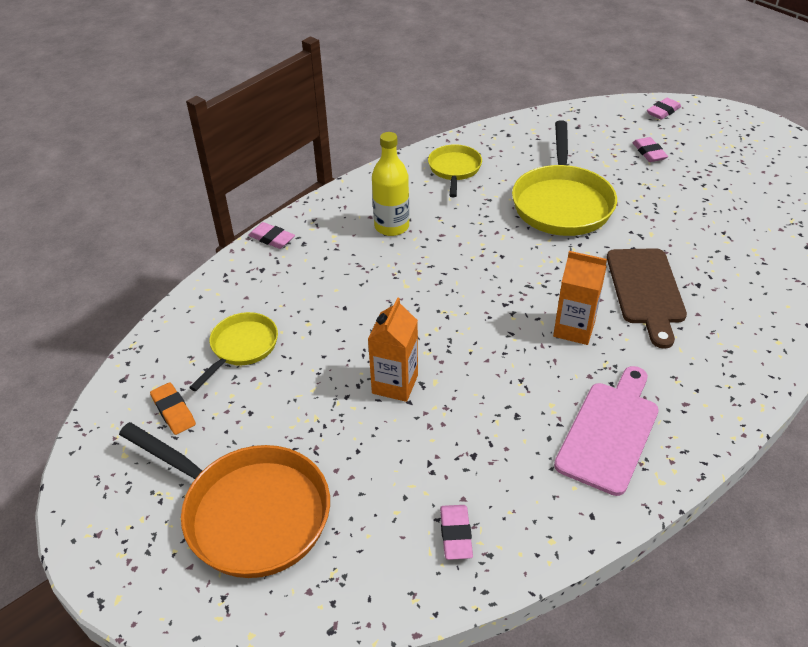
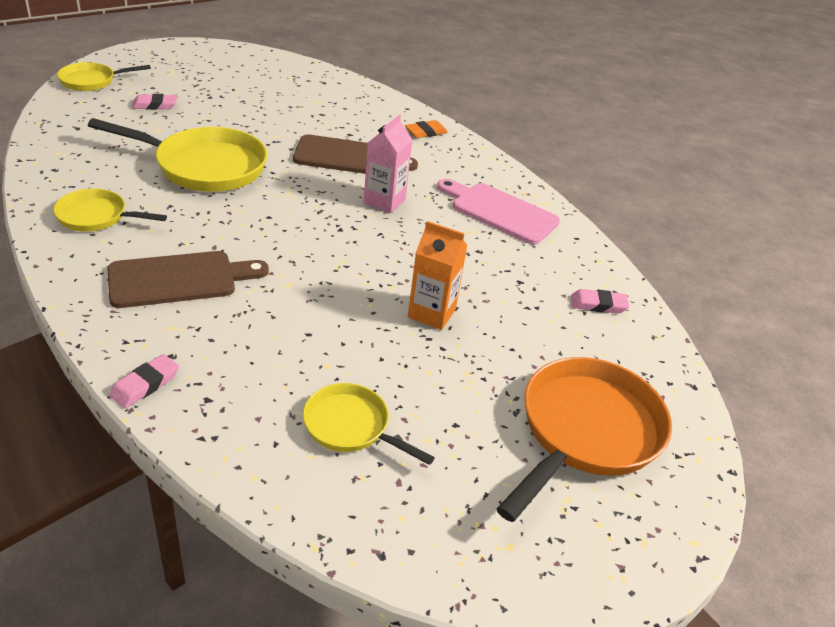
camera: 90 degrees left, 5 degrees down
orange eraser [150,382,196,435] -> orange eraser moved to [405,120,448,138]
yellow bottle [372,132,409,236] -> brown cutting board [108,251,269,308]
orange carton [553,251,607,345] -> pink carton [364,115,412,213]
pink eraser [647,98,681,119] -> yellow pan [57,62,151,91]

